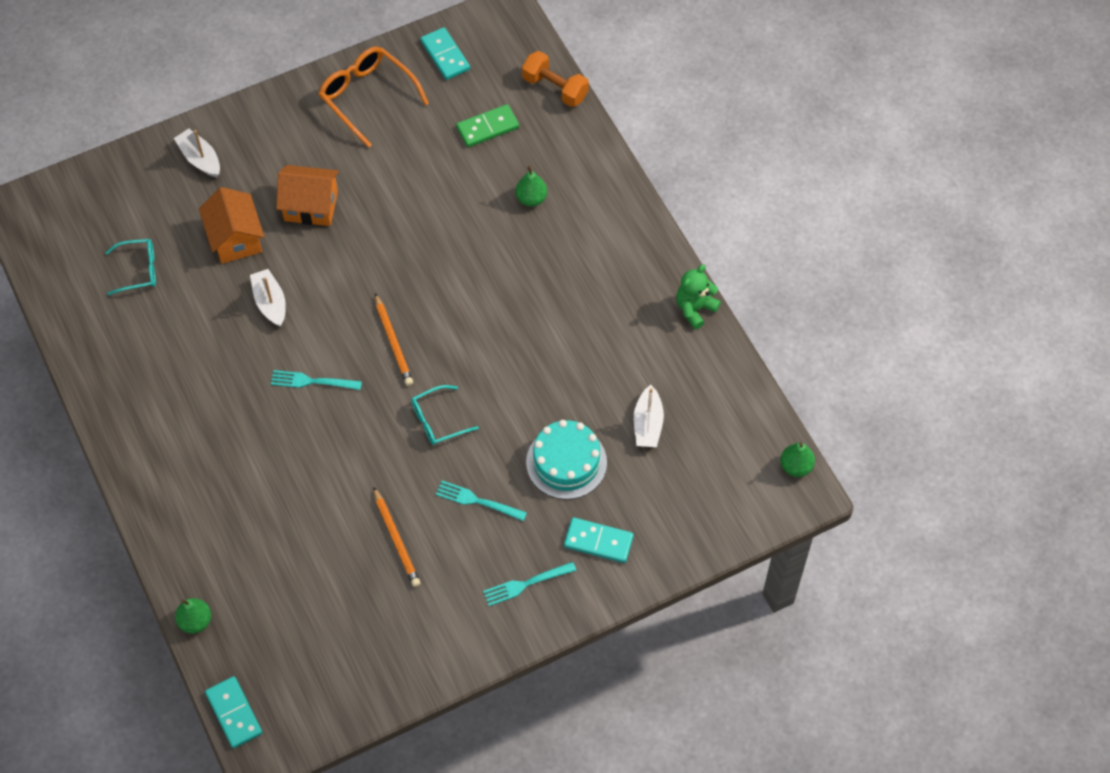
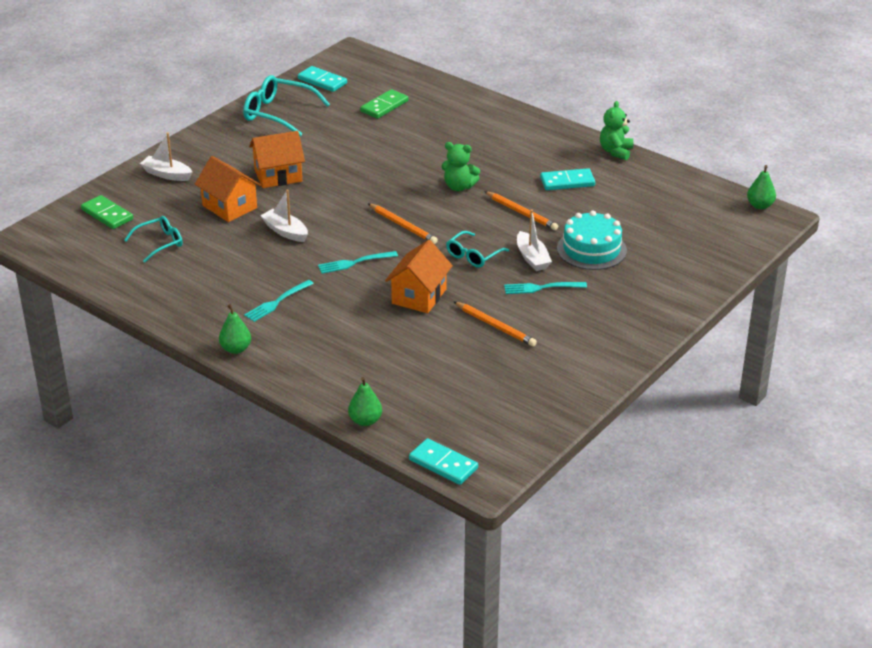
camera: 25 degrees left, 25 degrees down
orange glasses [319,47,429,148] -> turquoise glasses [243,75,330,136]
turquoise fork [483,562,576,606] -> turquoise fork moved to [244,280,314,322]
green pear [515,166,547,207] -> green pear moved to [219,304,251,354]
orange dumbbell [522,51,589,107] -> none
turquoise domino [564,517,634,563] -> turquoise domino moved to [540,168,595,190]
white boat [634,385,664,447] -> white boat moved to [517,209,552,271]
none -> green domino [81,195,133,229]
none -> orange house [385,240,453,313]
none -> green teddy bear [442,142,480,191]
none -> orange pencil [484,191,558,230]

